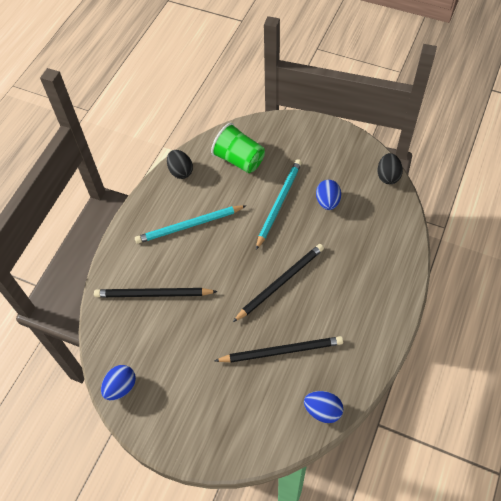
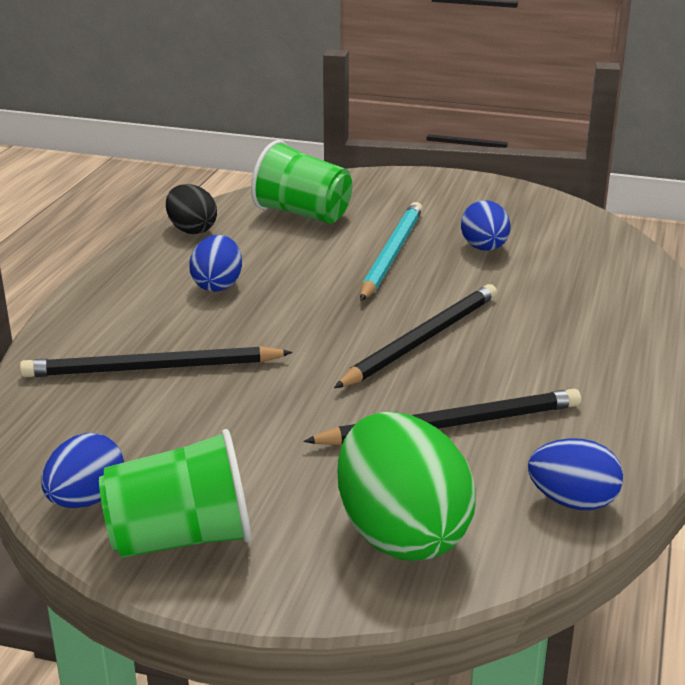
camera: 10 degrees left, 30 degrees down
turquoise pencil [135,205,247,244] -> blue egg [189,235,242,292]
black egg [377,153,403,184] -> none
none -> green cup [99,429,251,558]
none -> green egg [337,411,476,561]

